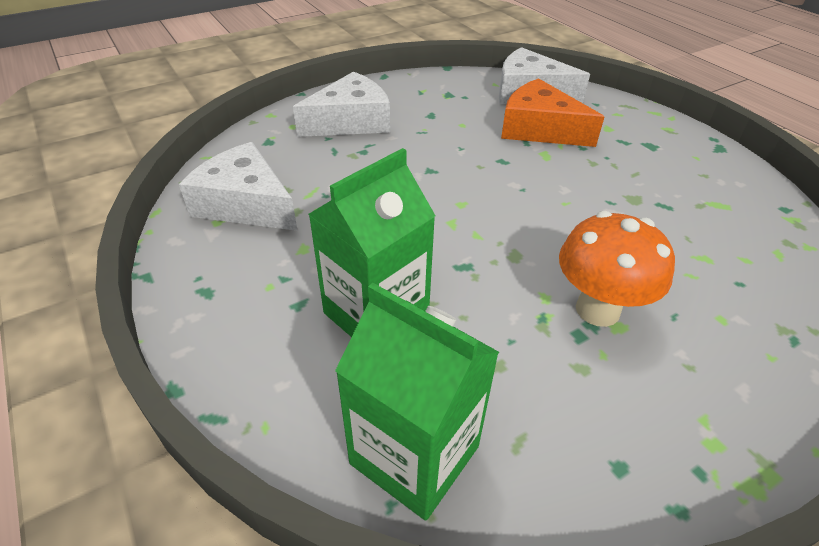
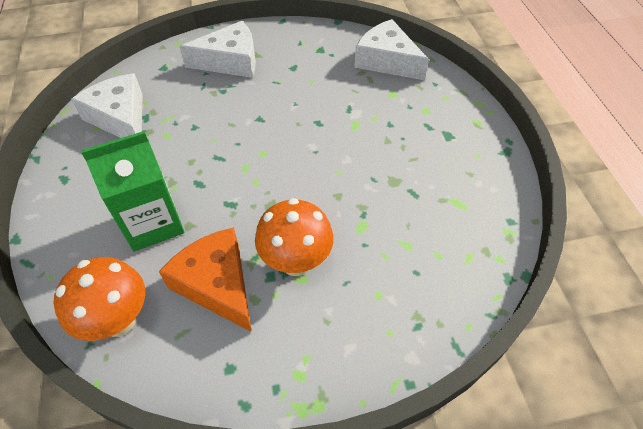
camera: 20 degrees right, 10 degrees up
green carton [335,283,499,521] -> orange mushroom [53,257,145,341]
orange cheese [501,78,604,147] -> orange cheese moved to [159,227,252,332]

